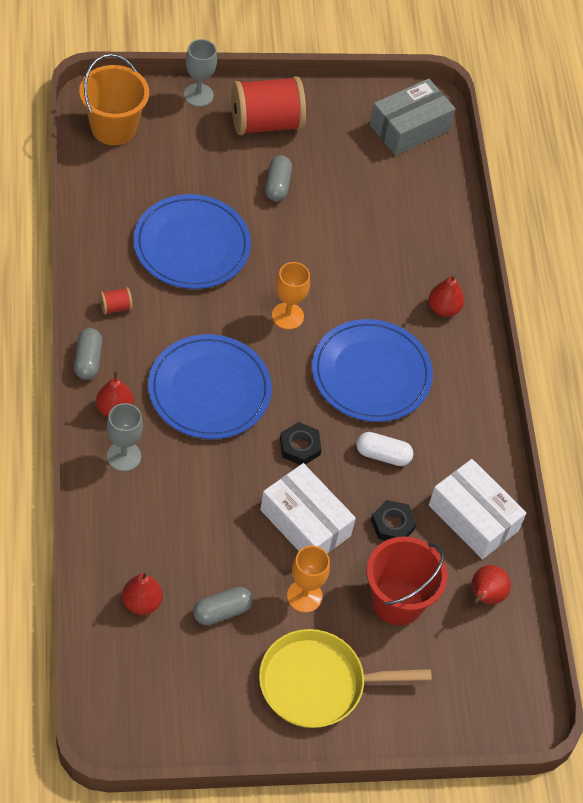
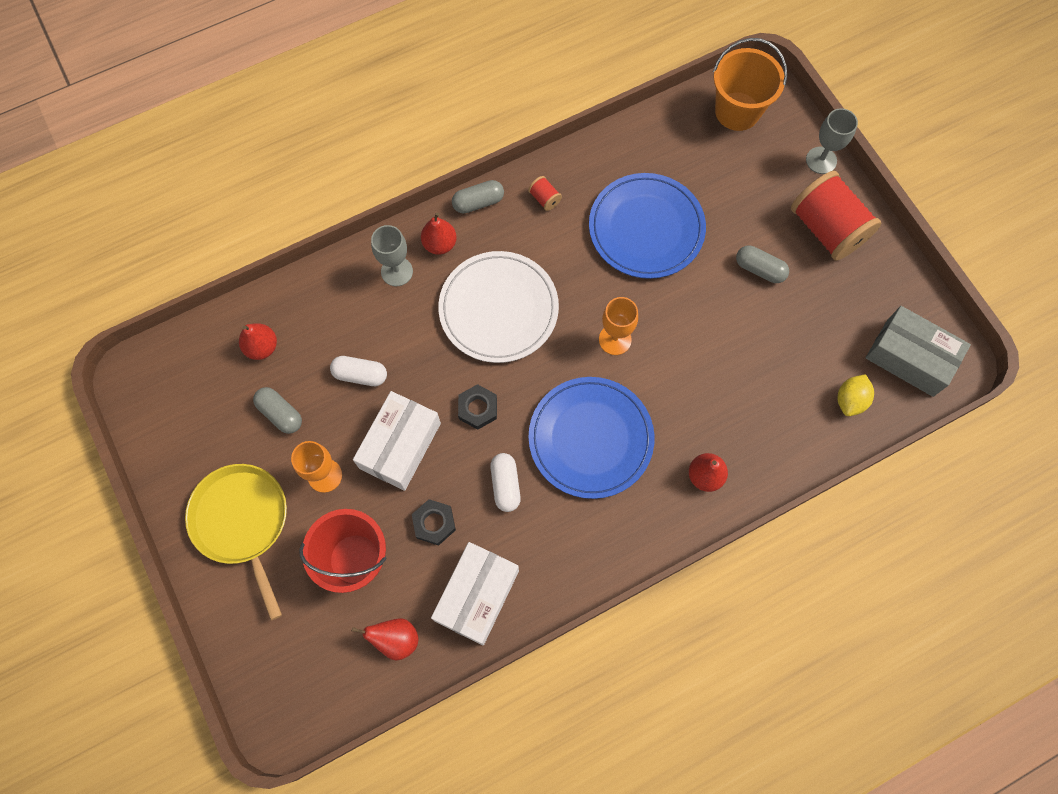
camera: 75 degrees right, 15 degrees up
blue plate [148,334,272,439] -> white plate [438,251,559,363]
grey capsule [265,155,292,201] -> grey capsule turned 45 degrees clockwise [736,245,789,283]
none -> white capsule [330,356,387,386]
none -> yellow lemon [838,374,874,416]

